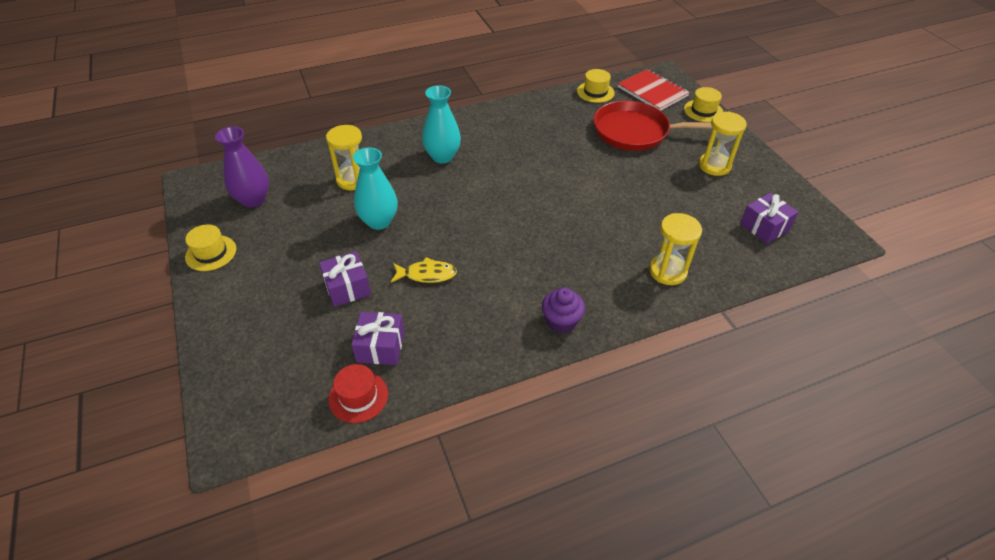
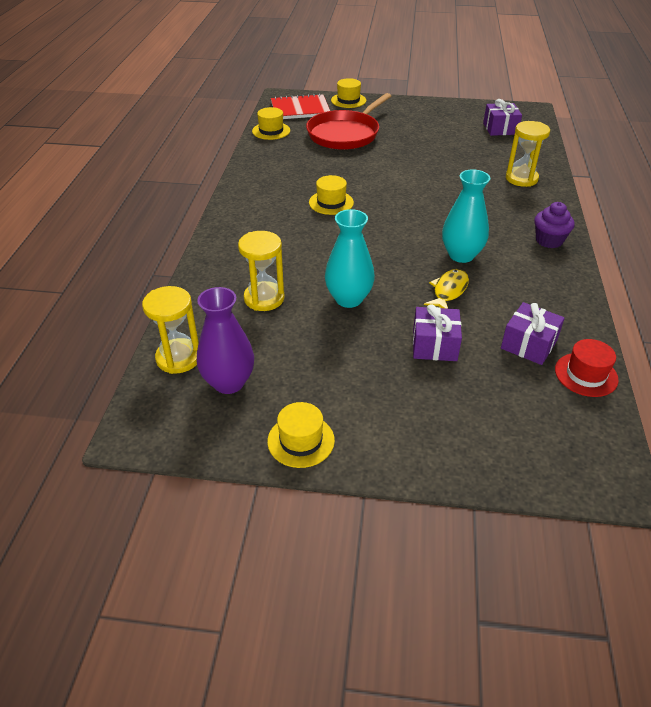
camera: 60 degrees left, 5 degrees down
turquoise vase [422,85,461,163] -> turquoise vase moved to [442,169,490,263]
yellow hourglass [699,111,747,176] -> yellow hourglass moved to [142,286,199,374]
none -> yellow hat [309,175,354,215]

